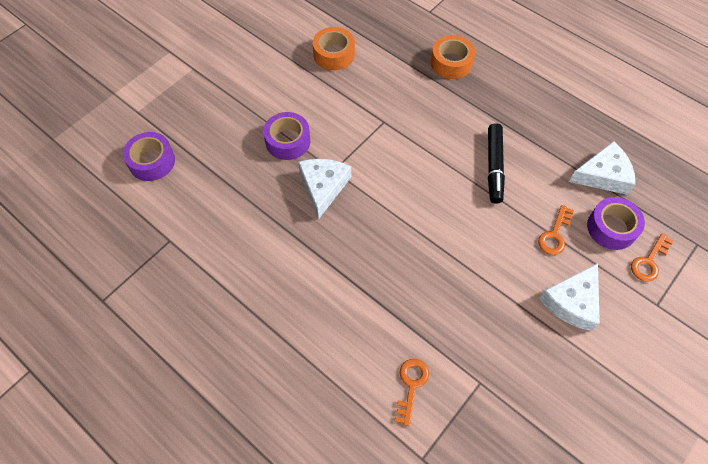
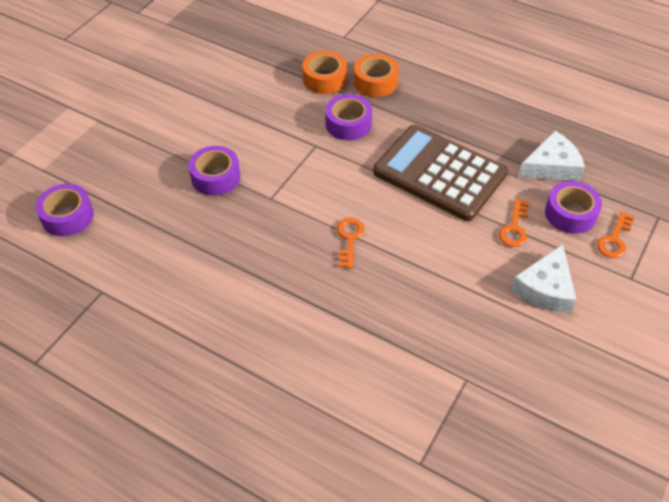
camera: 10 degrees left, 10 degrees down
white cheese [298,159,351,219] -> none
orange tape [313,27,355,70] -> orange tape moved to [302,51,347,94]
orange key [395,359,429,426] -> orange key moved to [337,218,364,269]
black marker [488,123,505,204] -> brown calculator [373,125,508,221]
none -> purple tape [325,94,372,140]

